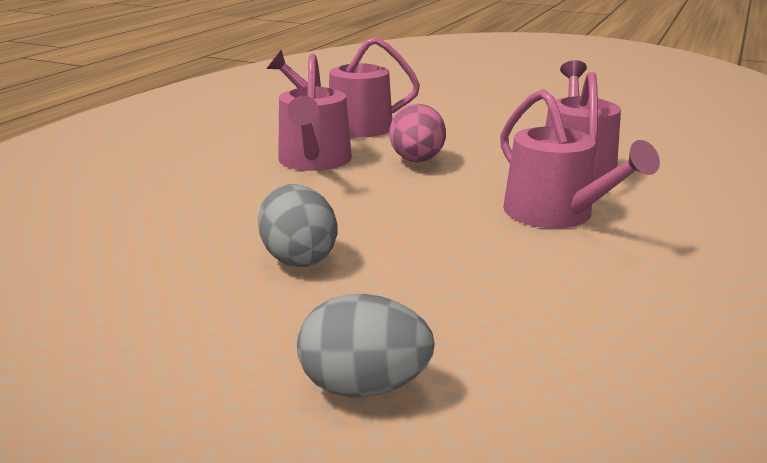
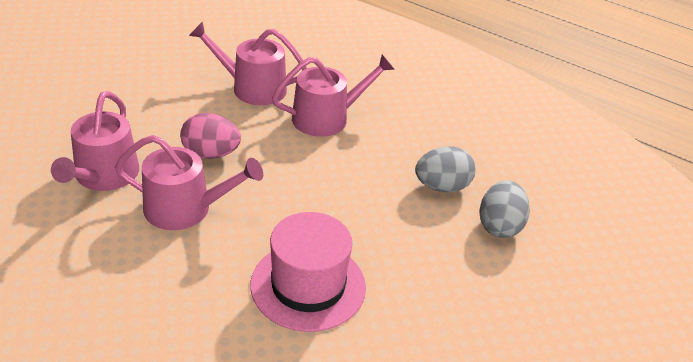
camera: 85 degrees left, 15 degrees up
grey egg [258,184,338,267] -> grey egg moved to [415,146,475,192]
none -> pink hat [250,212,366,332]

